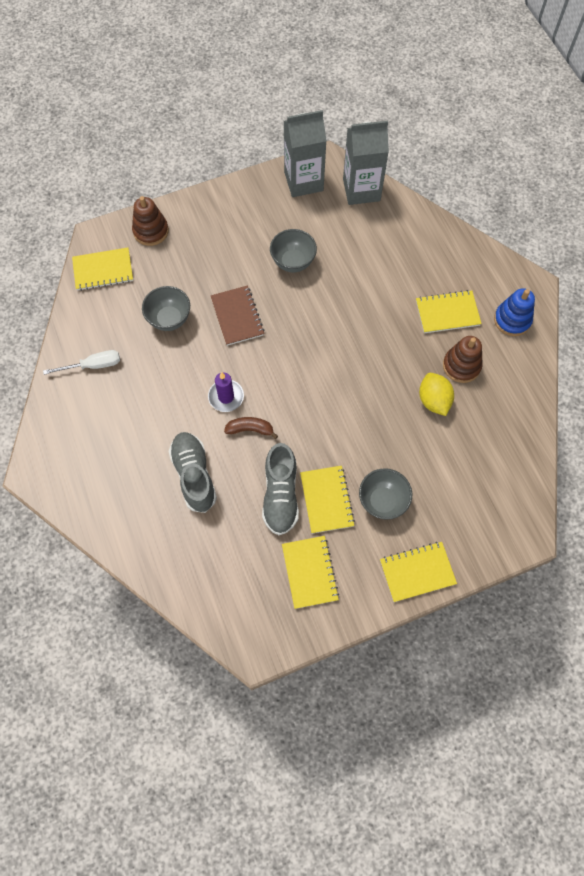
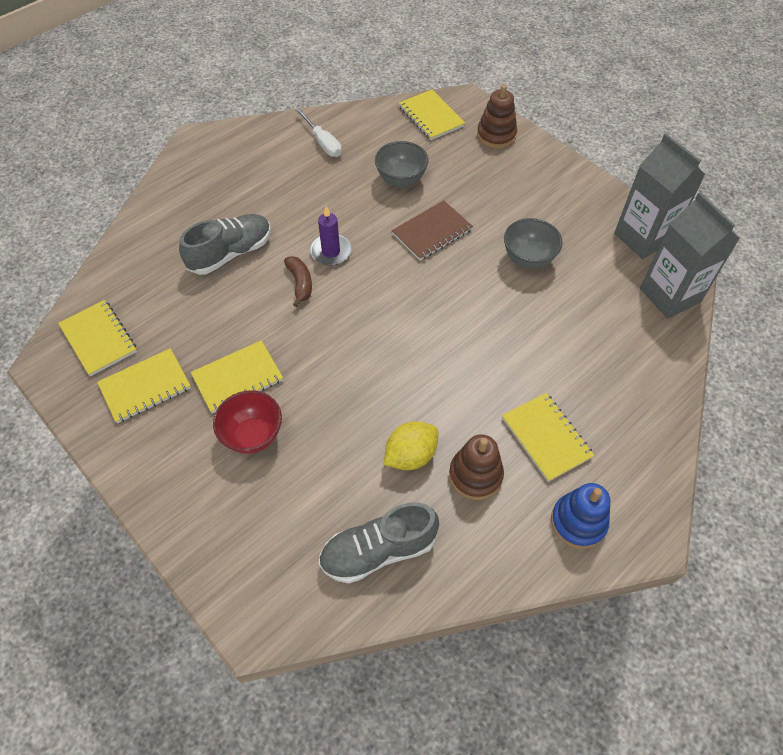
camera: 70 degrees right, 10 degrees down
grey shoe [262,443,299,535] -> grey shoe moved to [319,502,439,584]
grey bowl [359,468,412,520] -> red bowl [213,390,282,454]
yellow notebook [380,542,457,602] -> yellow notebook moved to [58,300,137,376]

